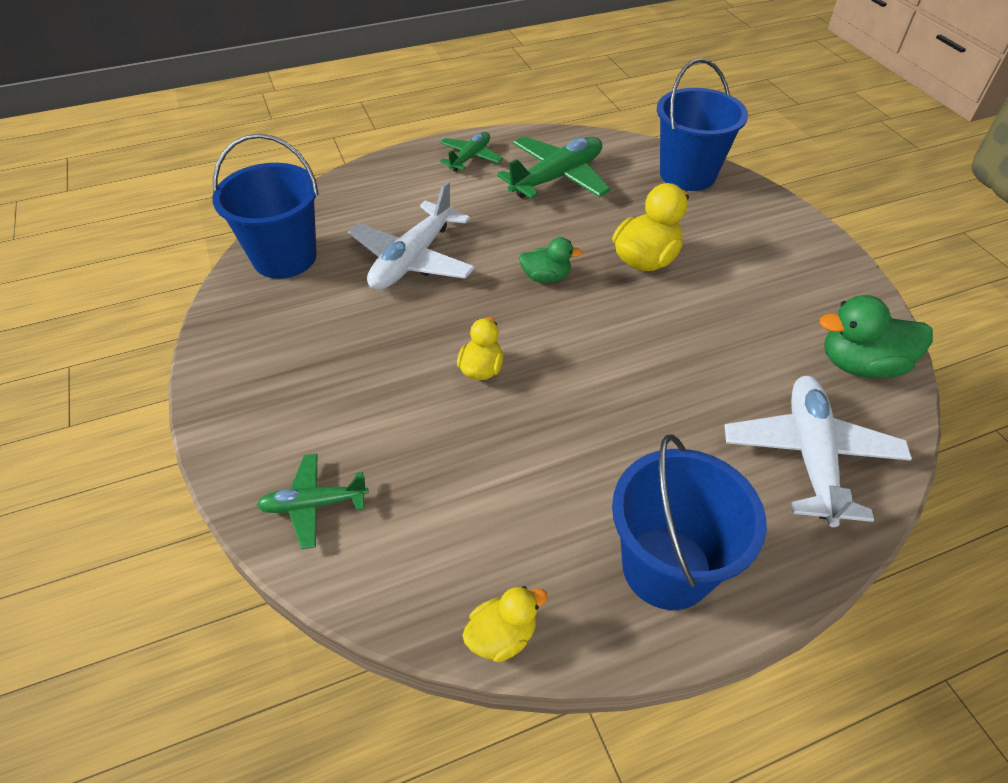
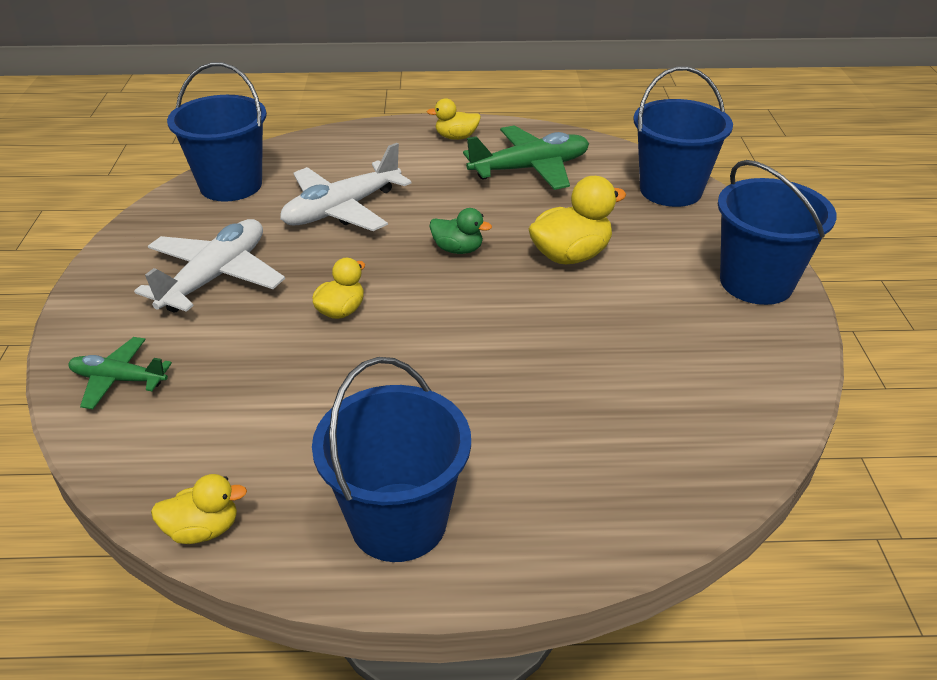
camera: 20 degrees right, 10 degrees down
green plane [440,132,503,172] -> yellow duck [427,98,481,140]
white plane [725,376,912,527] -> white plane moved to [134,219,285,313]
green duck [820,295,933,378] -> none
none -> blue bucket [718,160,837,305]

